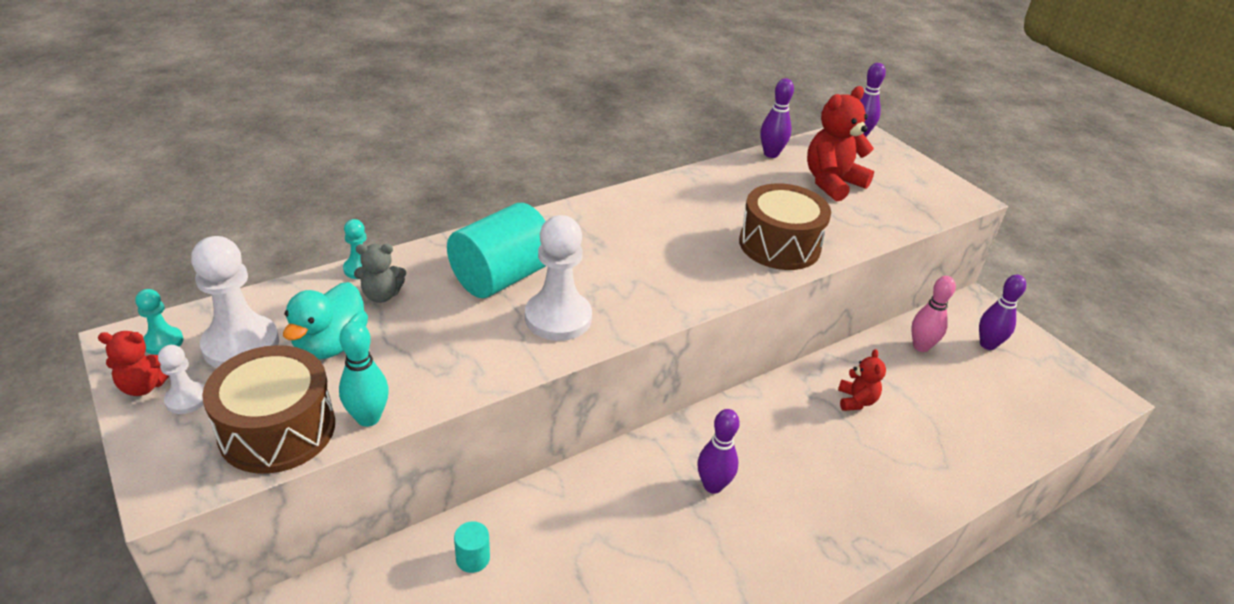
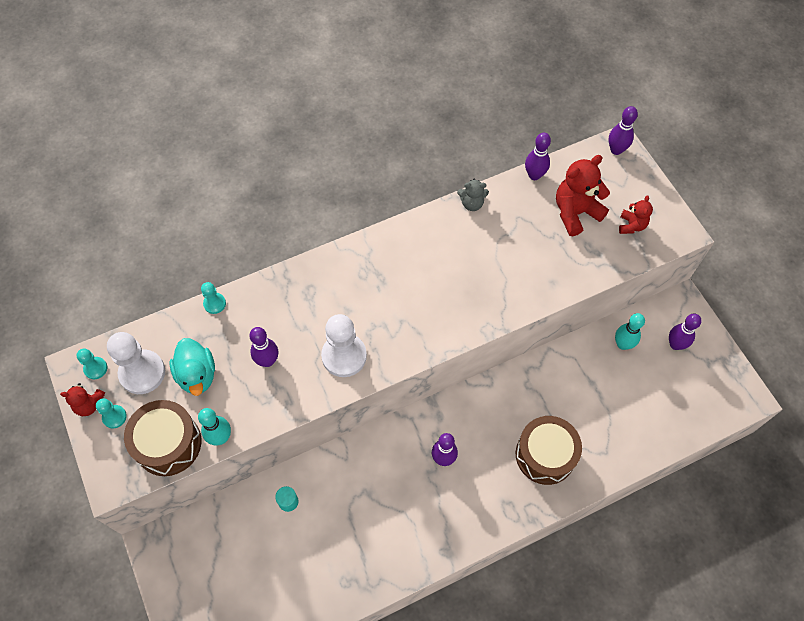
camera: 10 degrees right, 25 degrees up
white pawn [158,345,204,414] -> turquoise pawn [96,398,127,429]
turquoise duck [283,282,368,360] -> turquoise duck turned 45 degrees counterclockwise [170,338,215,396]
grey teddy bear [354,244,406,303] -> grey teddy bear moved to [457,179,489,211]
turquoise cylinder [447,203,546,298] -> none
brown drum [739,183,831,270] -> brown drum moved to [516,416,582,485]
red teddy bear [838,349,886,411] -> red teddy bear moved to [619,195,653,234]
pink bowling pin [911,276,956,352] -> turquoise bowling pin [615,313,645,350]
none -> purple bowling pin [249,327,278,367]

